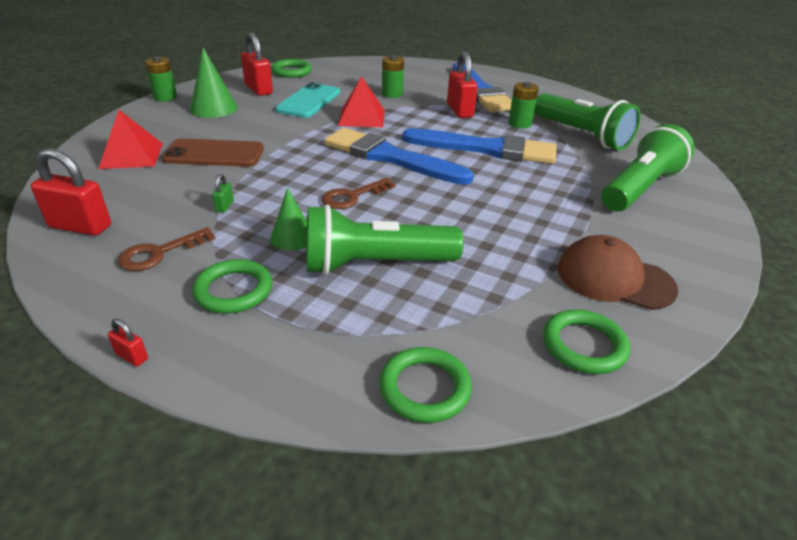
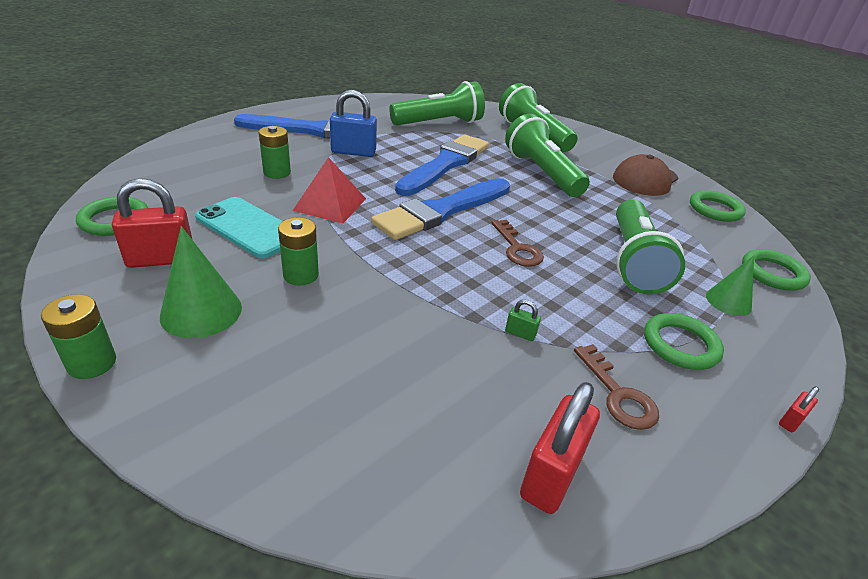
camera: 75 degrees left, 0 degrees up
red pyramid [99,110,163,169] -> none
brown phone [162,138,264,167] -> none
green cone [270,188,307,250] -> green cone moved to [706,255,754,316]
red padlock [447,52,478,118] -> blue padlock [330,90,377,157]
green battery [509,82,539,128] -> green battery moved to [278,217,319,286]
none -> green flashlight [505,114,590,197]

